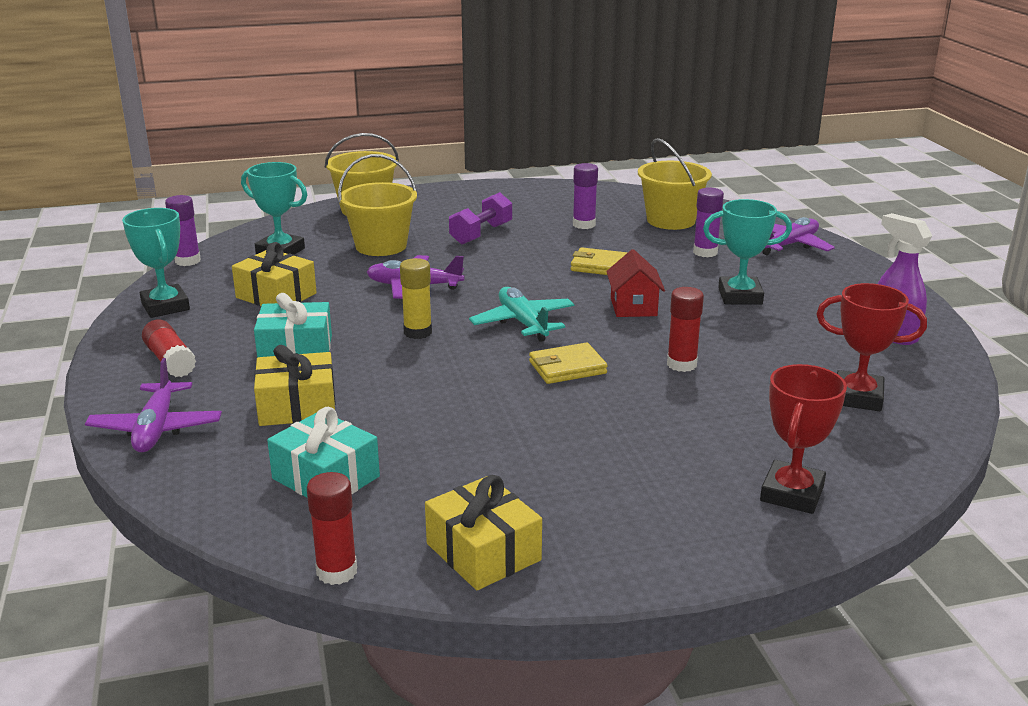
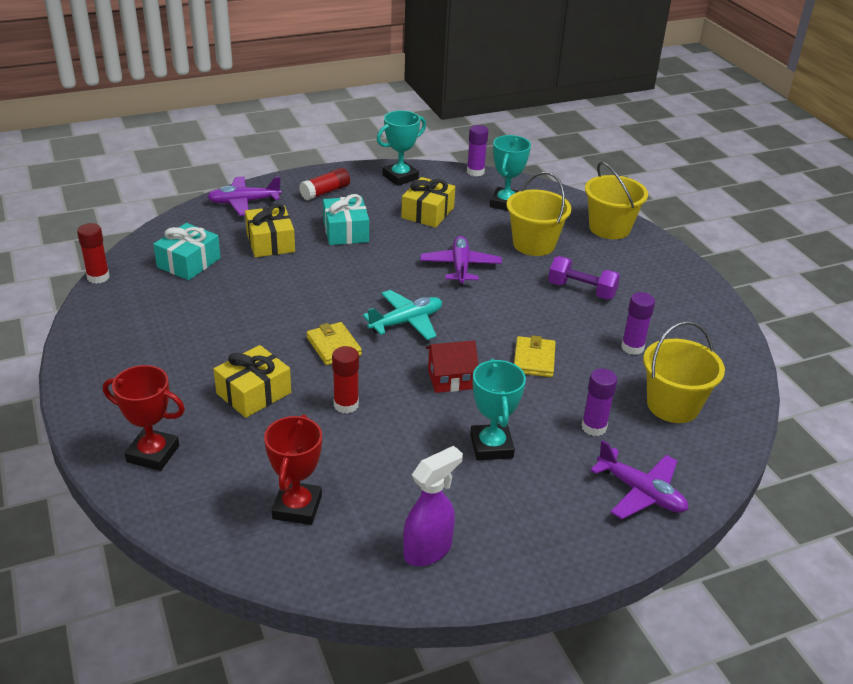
camera: 80 degrees right, 10 degrees up
yellow glue stick [400,258,432,339] -> none
yellow gift [425,475,542,590] -> yellow gift moved to [213,345,291,418]

